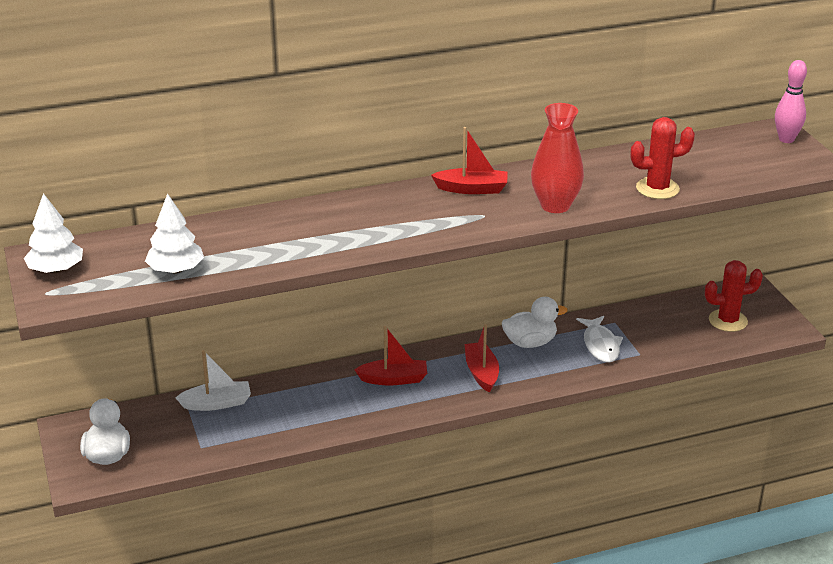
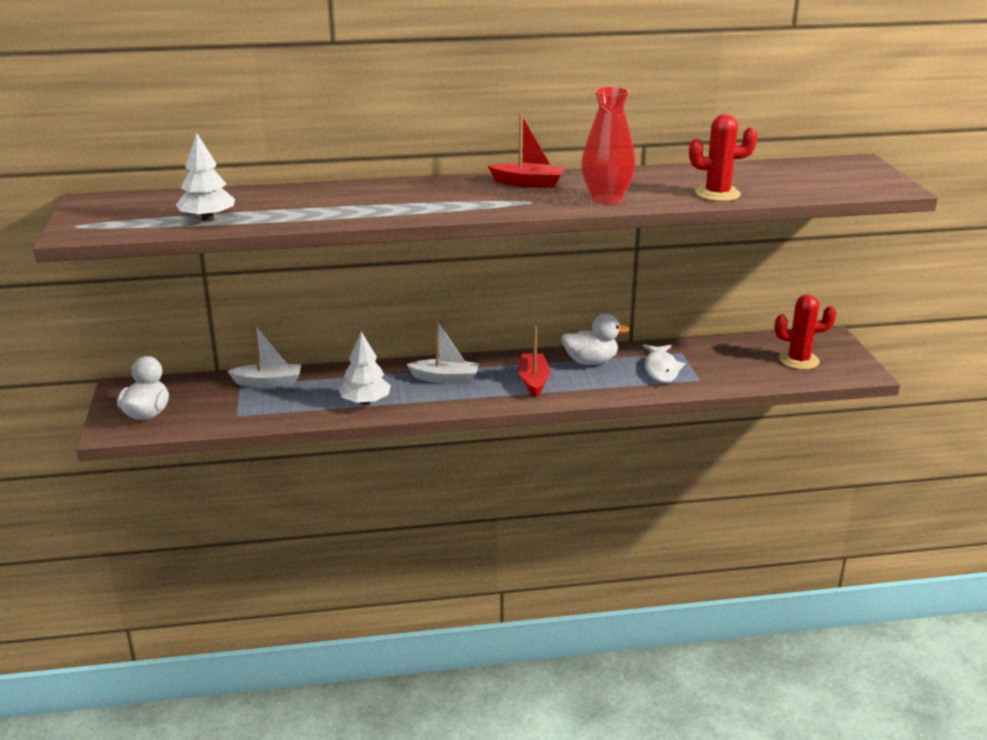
camera: 10 degrees right, 5 degrees down
white tree [24,193,83,273] -> white tree moved to [339,332,391,405]
red boat [354,326,427,385] -> white boat [407,320,479,384]
pink bowling pin [775,60,807,143] -> none

